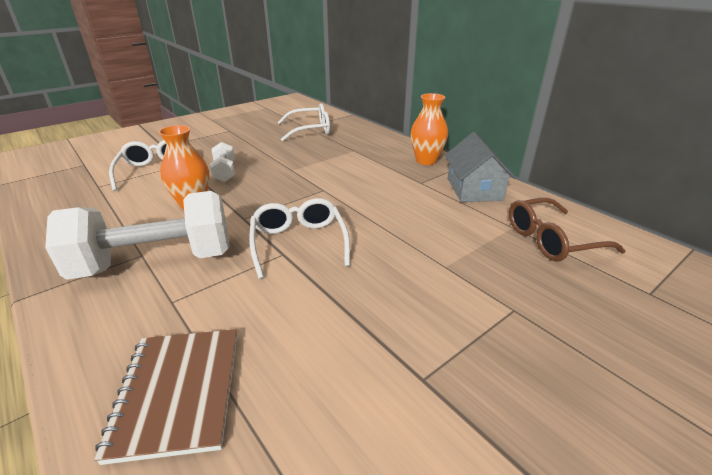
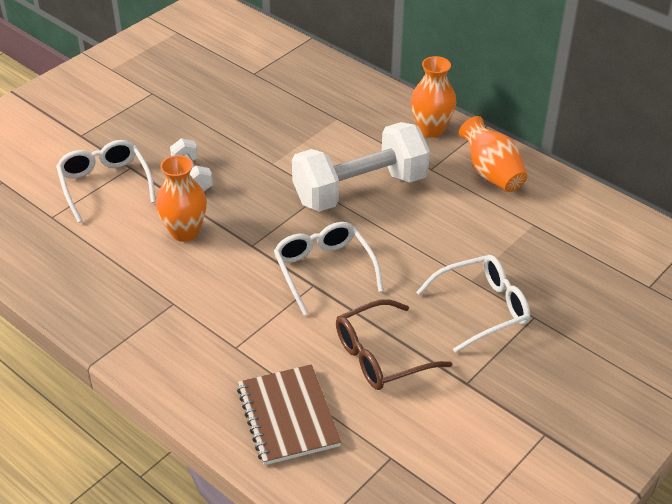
camera: 10 degrees left, 10 degrees up
white dumbbell [45,191,230,280] -> white dumbbell moved to [292,122,430,212]
white glasses [277,103,330,141] -> white glasses moved to [416,255,530,353]
grey house [445,132,516,202] -> orange vase [459,116,527,192]
brown glasses [509,198,625,262] -> brown glasses moved to [336,299,453,390]

